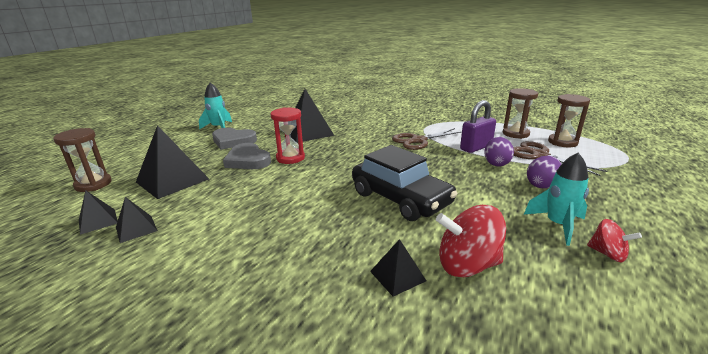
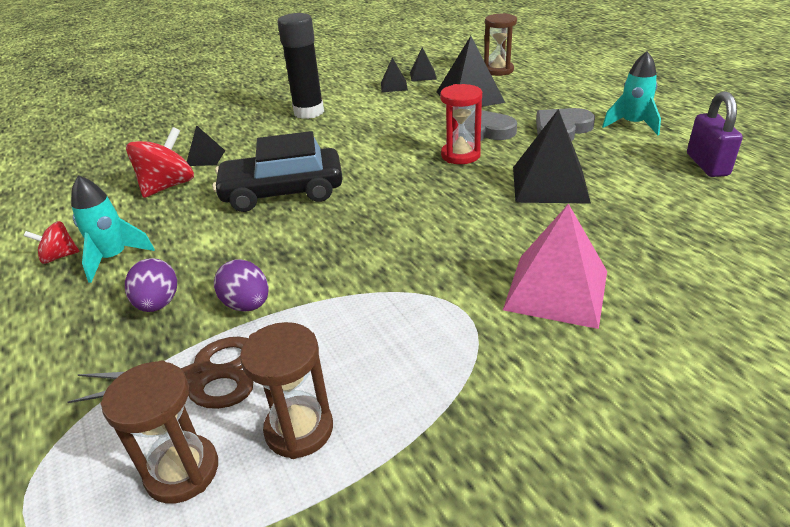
camera: 125 degrees right, 10 degrees up
brown scissors [392,128,462,150] -> none
purple padlock [460,100,496,153] -> purple padlock moved to [687,91,743,177]
none -> black glue stick [278,13,324,119]
none -> pink pyramid [503,204,607,329]

